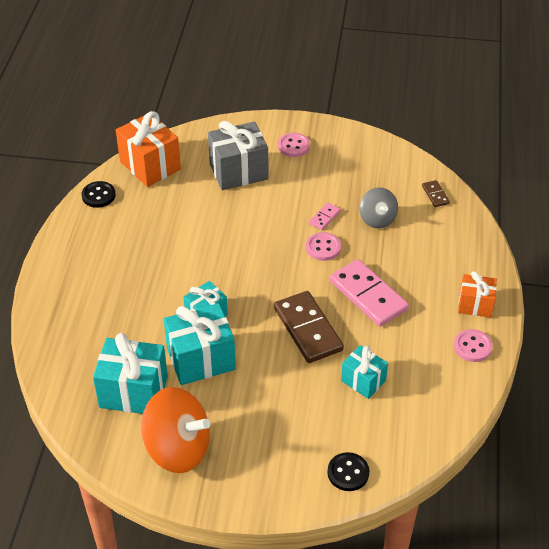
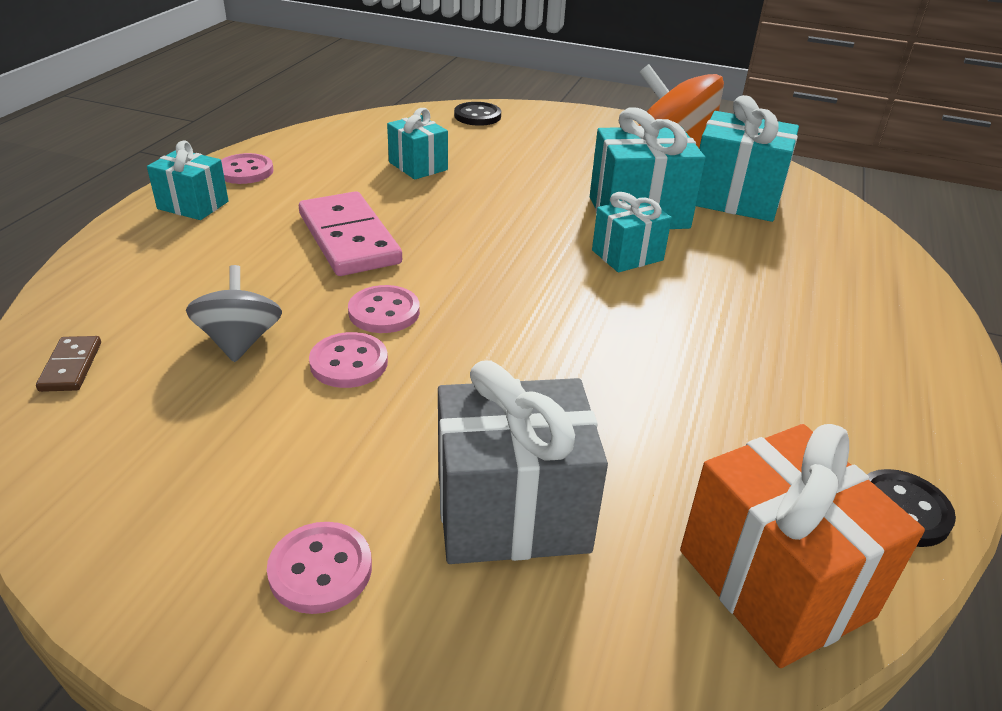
camera: 170 degrees left, 10 degrees down
brown domino [274,291,344,363] -> none
pink domino [309,202,341,230] -> pink button [309,332,388,388]
orange gift [458,271,497,318] -> turquoise gift [147,140,228,220]

